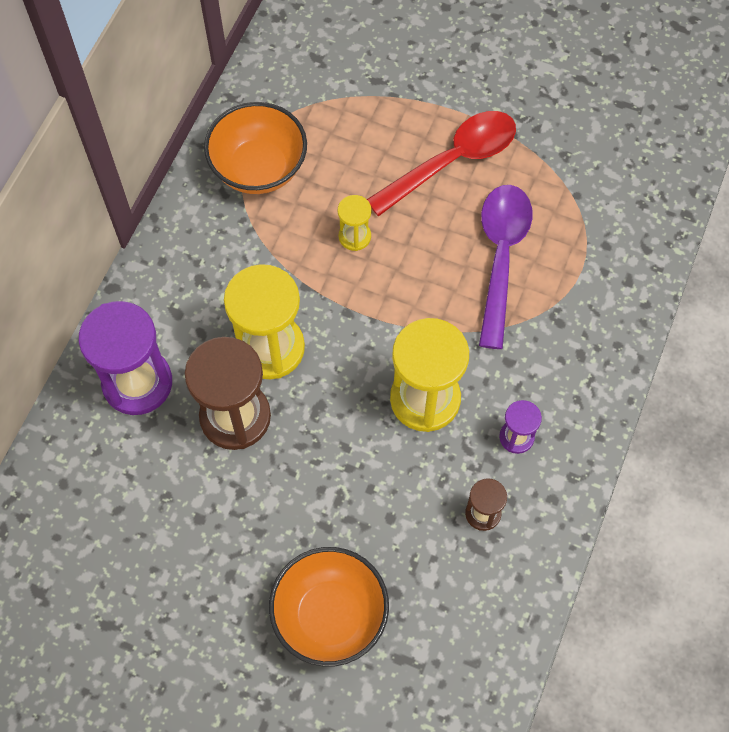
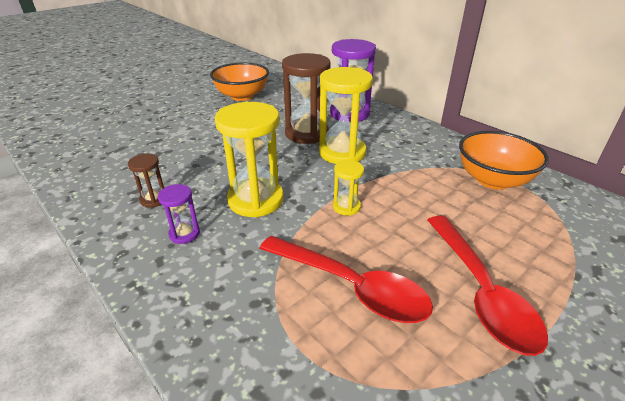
camera: 115 degrees right, 30 degrees down
orange bowl [269,547,389,667] -> orange bowl moved to [210,63,269,101]
yellow hourglass [338,195,371,251] -> yellow hourglass moved to [333,160,364,216]
purple spoon [479,185,533,349] -> red spoon [259,236,433,323]

